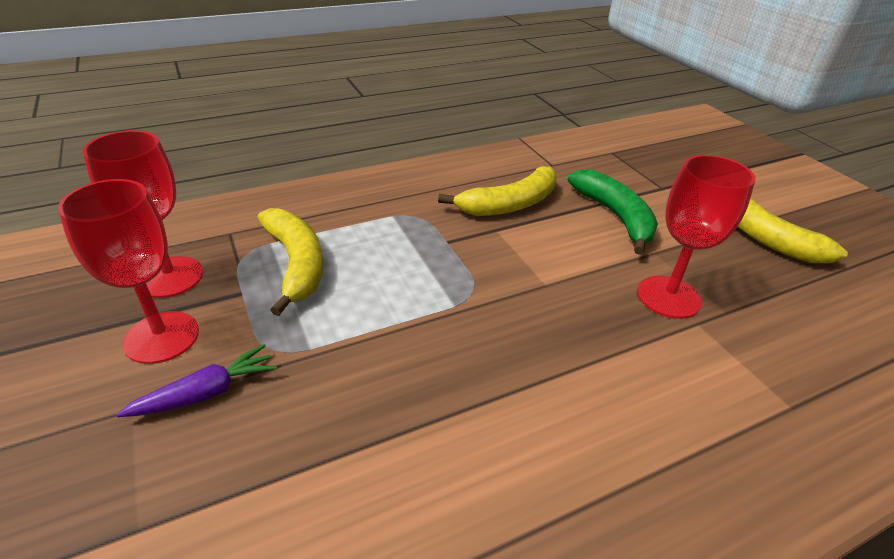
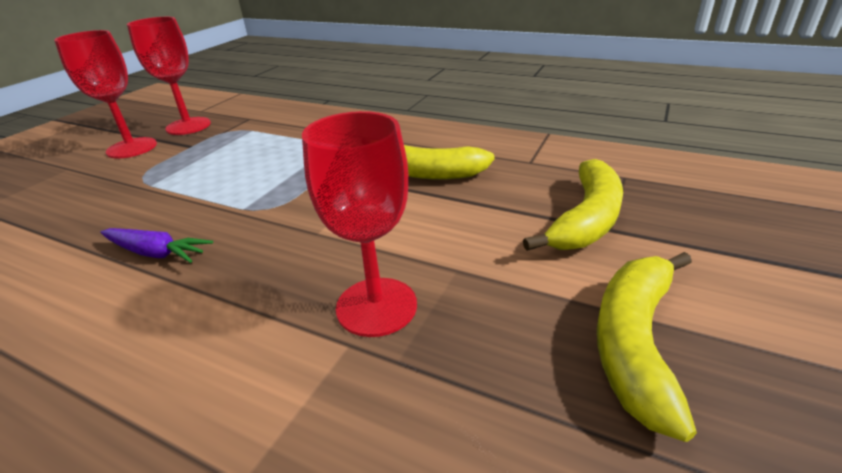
camera: 55 degrees right, 5 degrees down
purple carrot [116,344,277,417] -> purple carrot moved to [100,228,213,263]
yellow banana [257,208,323,316] -> yellow banana moved to [523,159,623,251]
green banana [567,170,658,255] -> none

